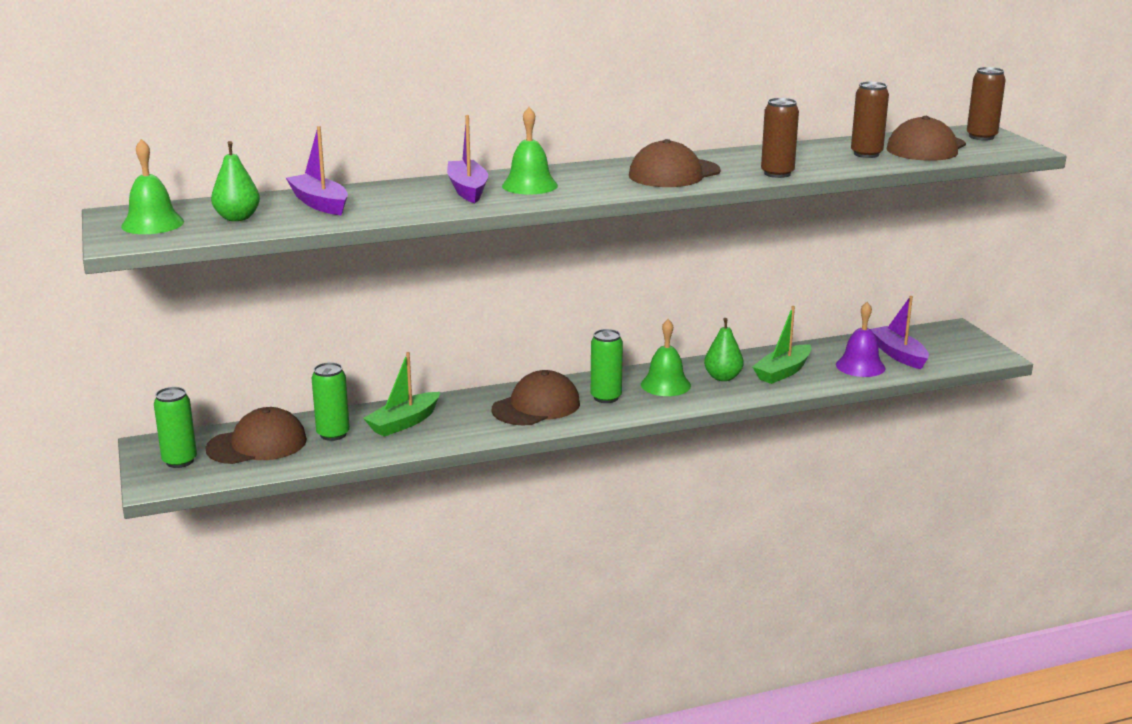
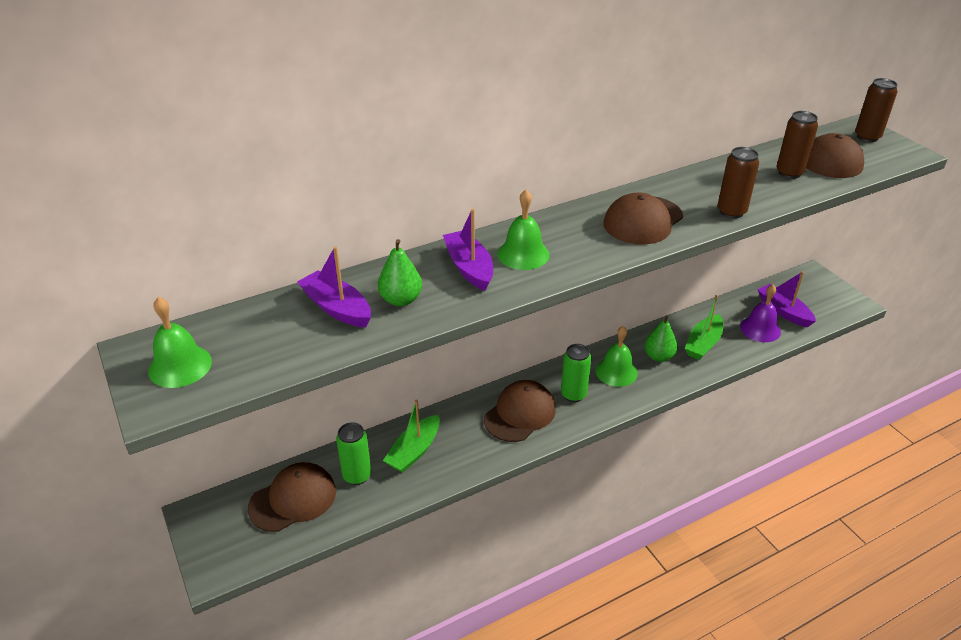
camera: 10 degrees left, 15 degrees up
green can [154,387,197,468] -> none
green pear [211,141,260,221] -> green pear moved to [378,239,422,306]

